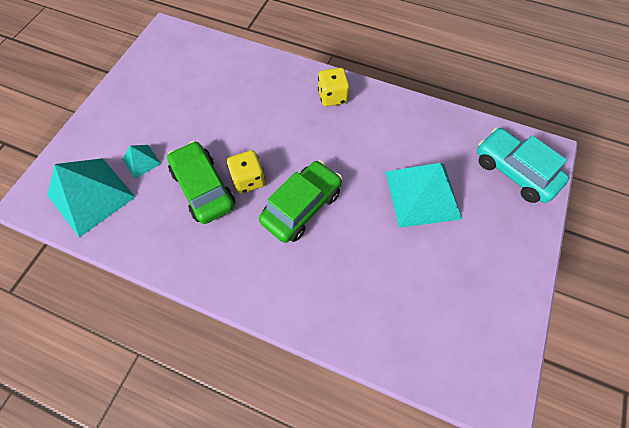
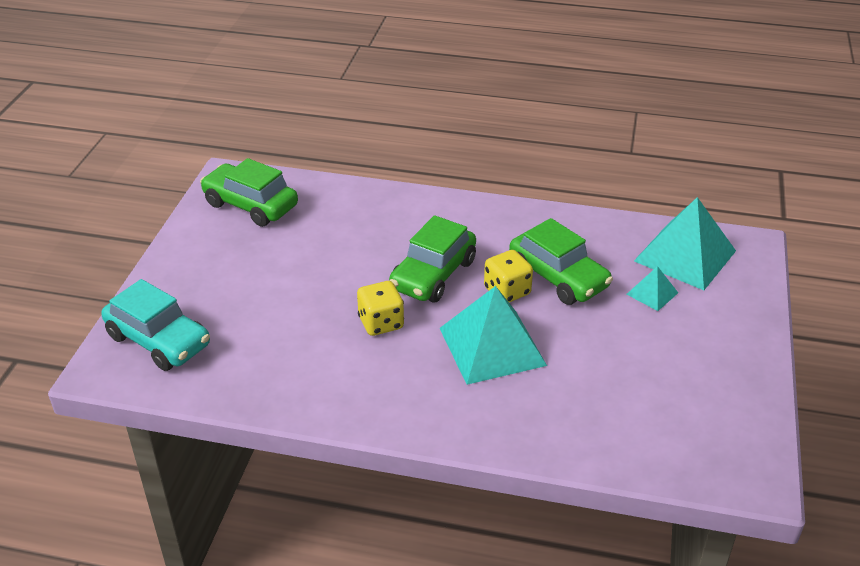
camera: 170 degrees right, 25 degrees down
yellow dice [318,68,349,107] -> yellow dice moved to [357,281,404,336]
turquoise pyramid [385,163,462,228] -> turquoise pyramid moved to [440,286,547,385]
none -> green car [200,158,298,227]

